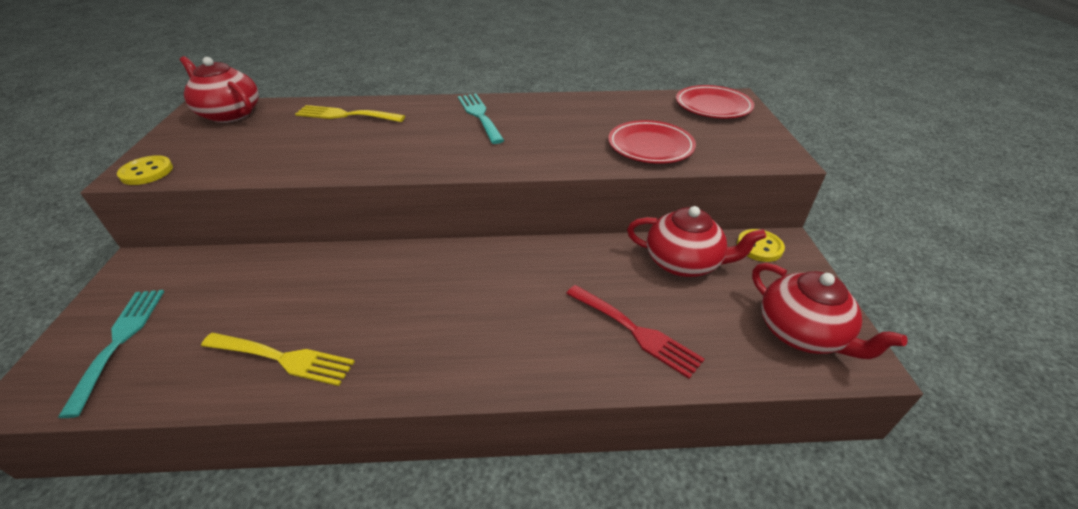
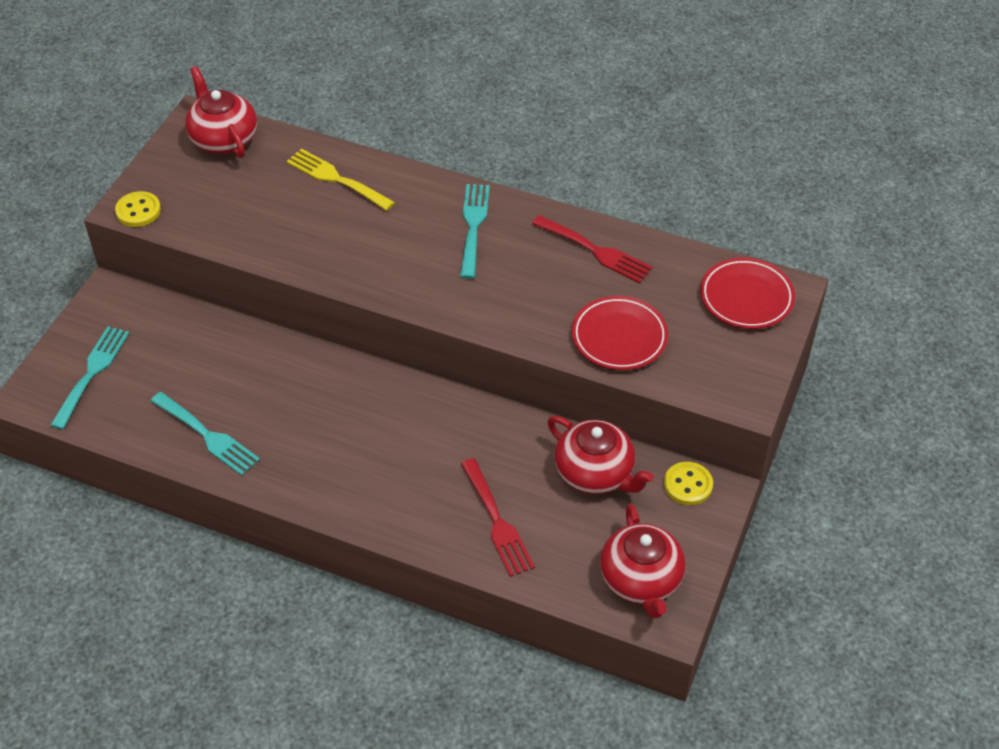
camera: 25 degrees right, 10 degrees up
yellow fork [201,333,355,386] -> turquoise fork [151,392,260,476]
none -> red fork [532,215,652,283]

